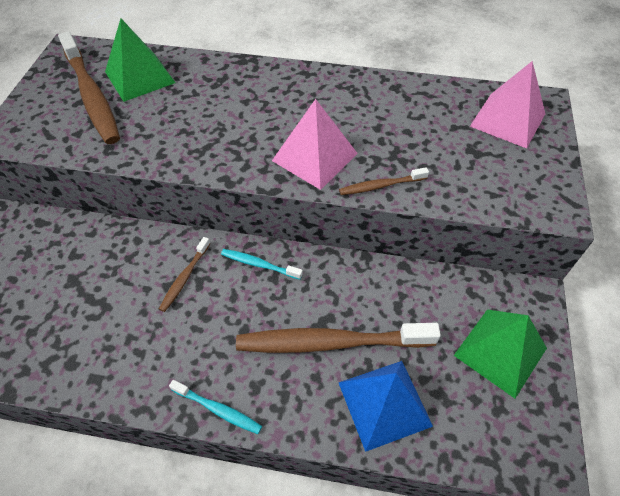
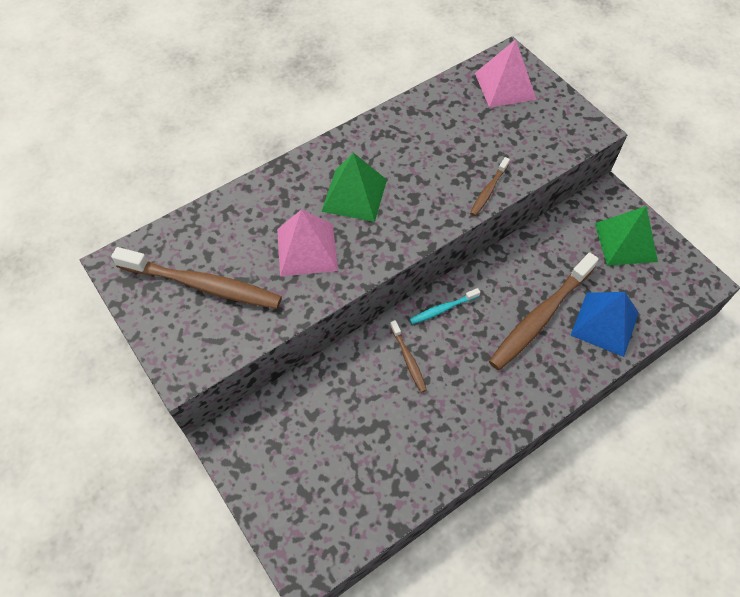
camera: 45 degrees left, 5 degrees up
green pyramid [105,18,176,102] -> green pyramid moved to [321,153,387,222]
turquoise toothbrush [169,380,262,434] -> none
pink pyramid [272,99,358,190] -> pink pyramid moved to [277,209,338,277]

